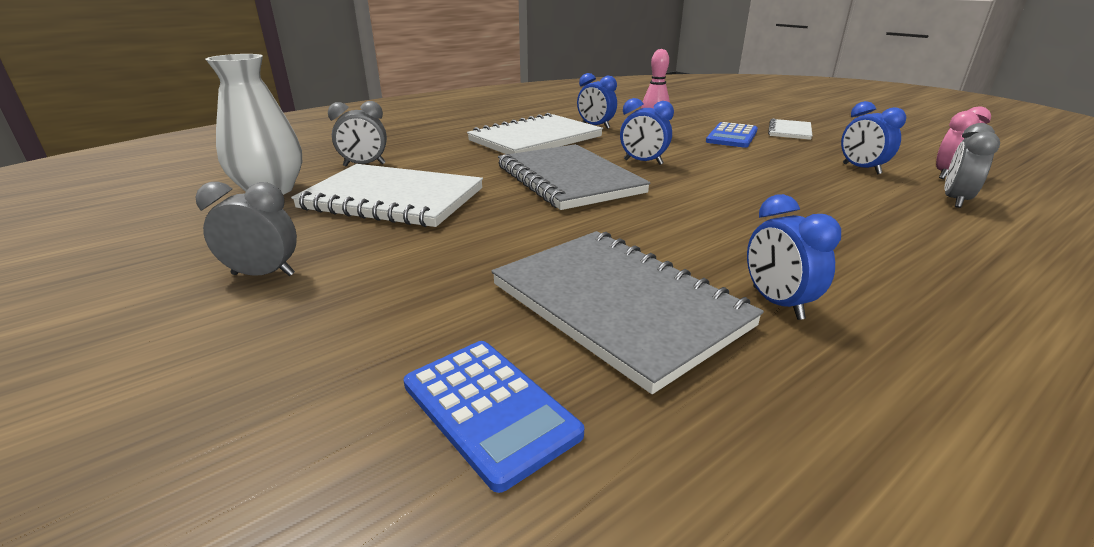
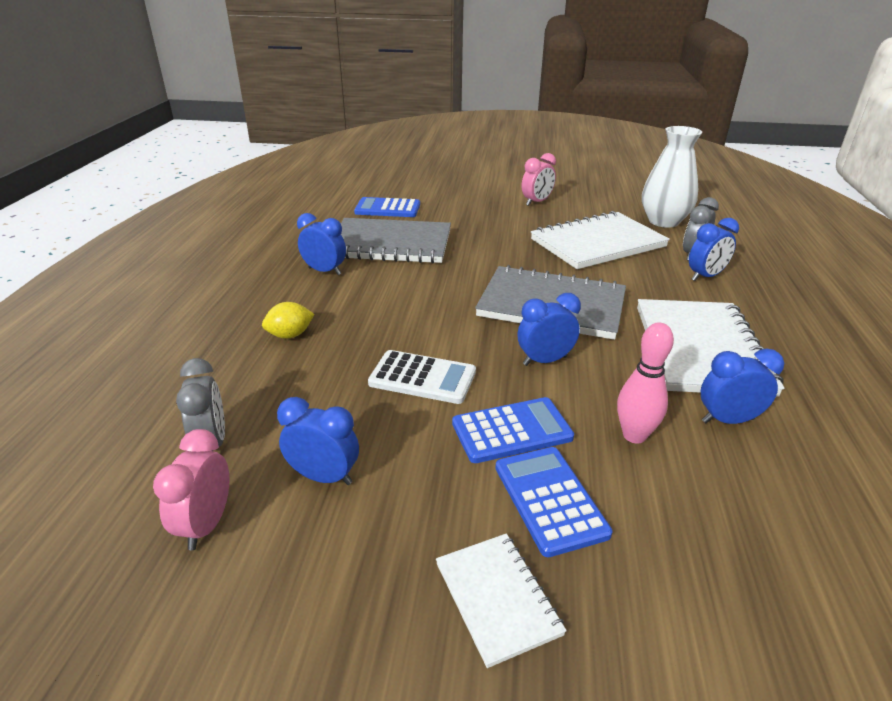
camera: 135 degrees right, 5 degrees up
grey clock [195,182,297,276] -> pink clock [522,153,556,206]
none -> yellow lemon [262,302,314,339]
none -> white calculator [368,350,476,404]
none -> blue calculator [452,397,574,463]
none -> blue clock [689,218,739,281]

